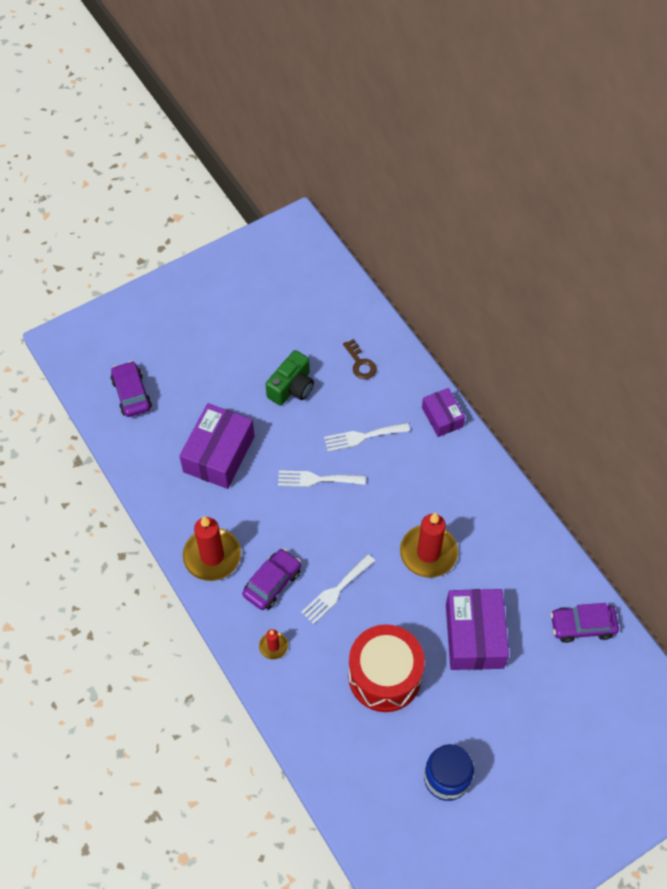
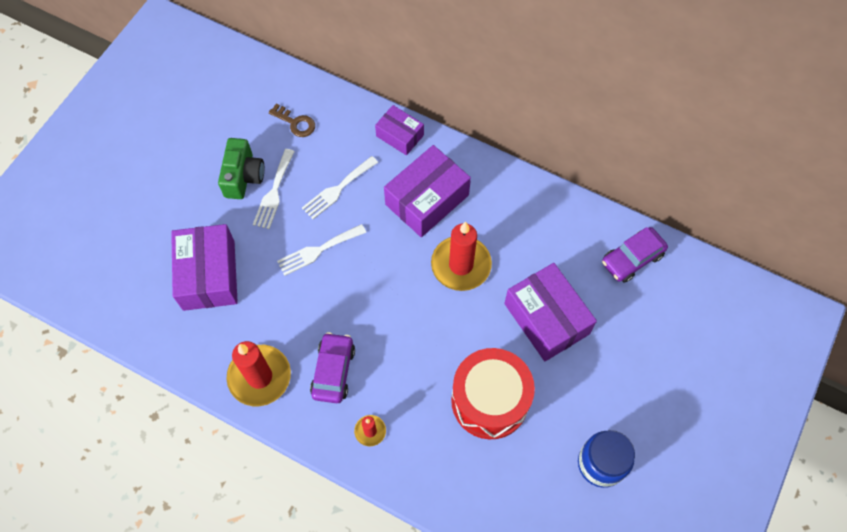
camera: 30 degrees left, 5 degrees up
purple car [110,361,152,417] -> none
white fork [301,554,375,624] -> white fork moved to [253,149,295,229]
none -> purple box [384,145,471,237]

